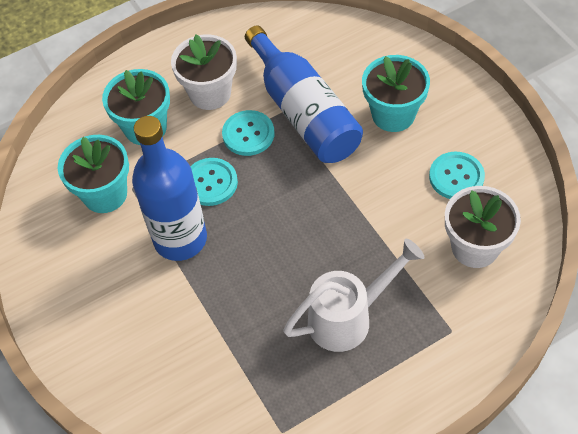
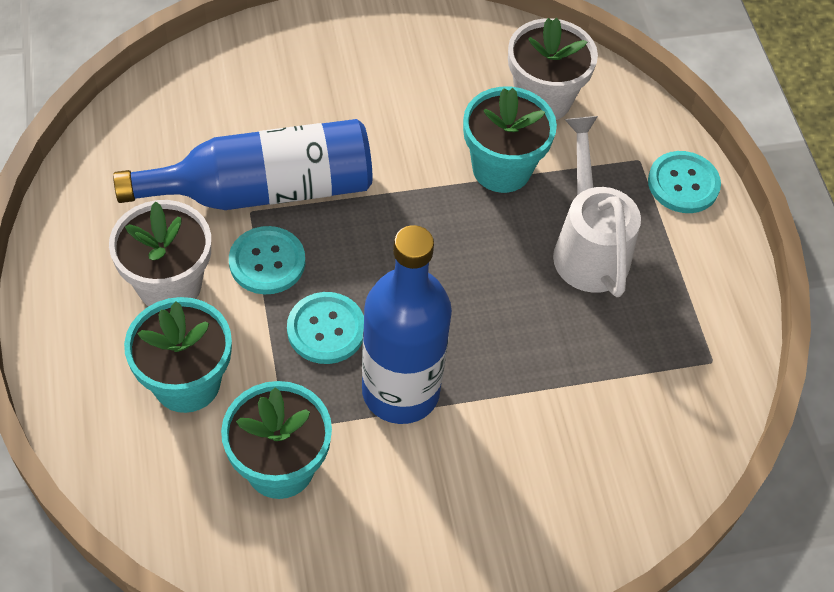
camera: 80 degrees left, 0 degrees up
turquoise flower pot [362,55,430,132] -> turquoise flower pot moved to [463,86,557,193]
turquoise button [429,152,485,199] -> turquoise button moved to [648,151,721,213]

